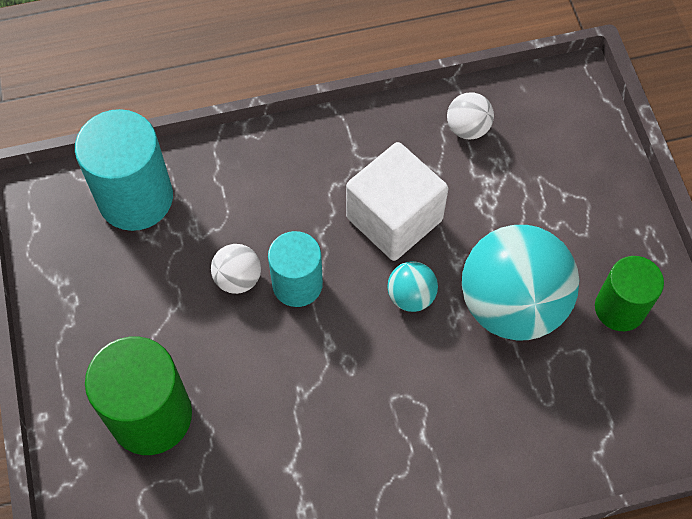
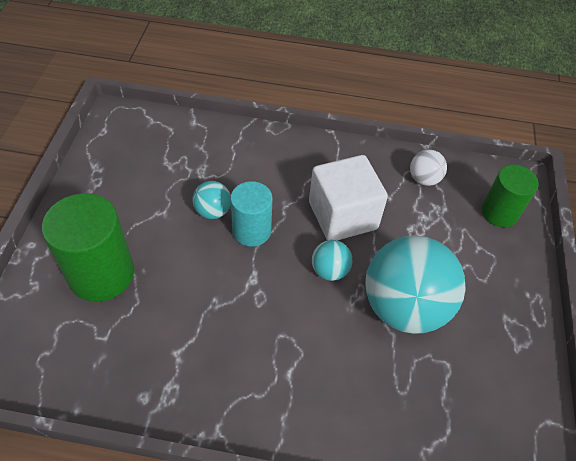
camera: 20 degrees right, 10 degrees down
turquoise cylinder [75,109,173,231] -> none
white ball [211,244,261,294] -> turquoise ball [192,181,231,219]
green cylinder [595,256,664,331] -> green cylinder moved to [481,165,539,227]

